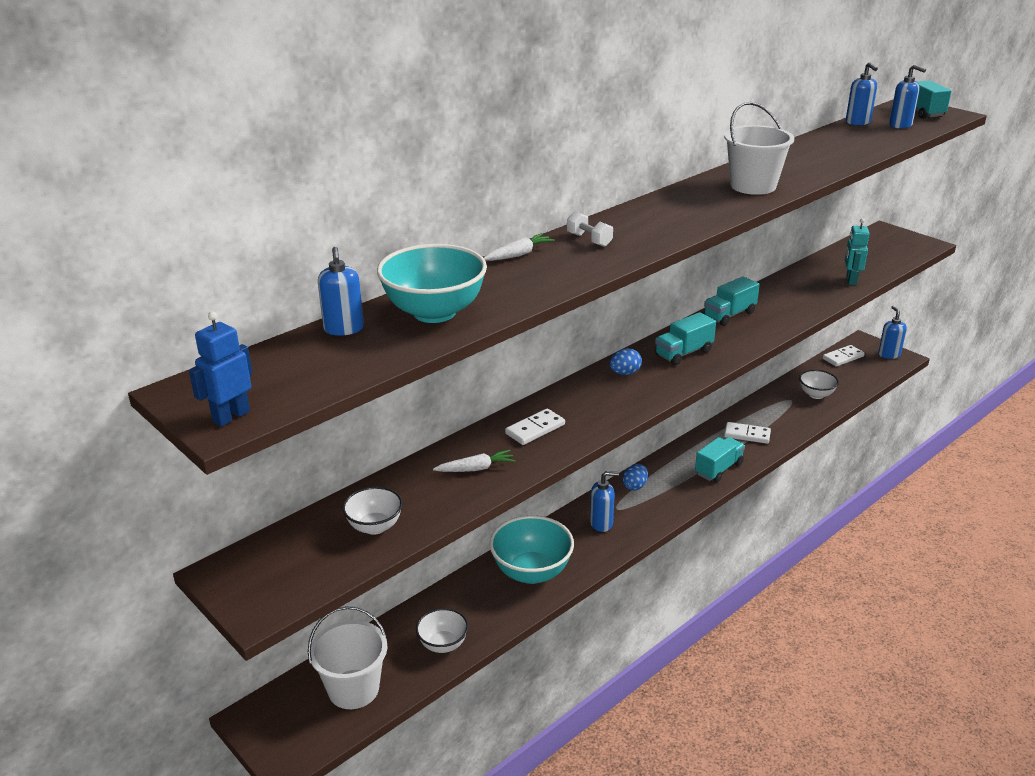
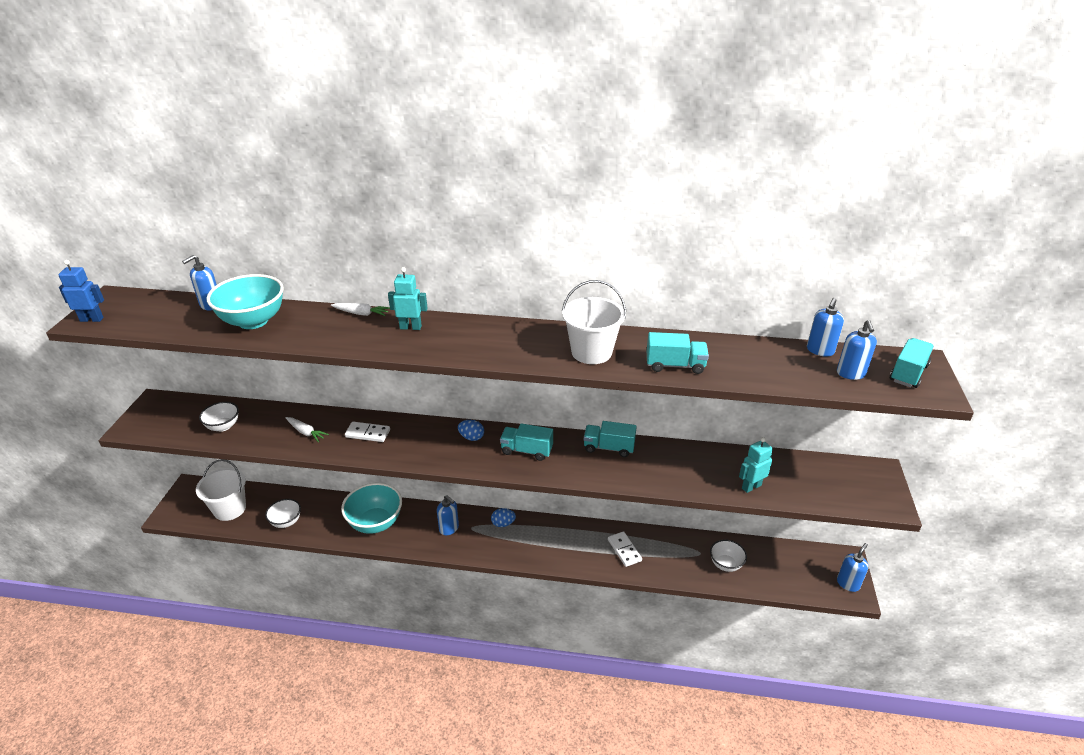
camera: 50 degrees right, 5 degrees up
white dumbbell [567,211,613,247] -> turquoise robot [388,267,428,330]
turquoise truck [695,437,745,482] -> turquoise truck moved to [647,332,709,374]
white domino [823,345,865,367] -> none

